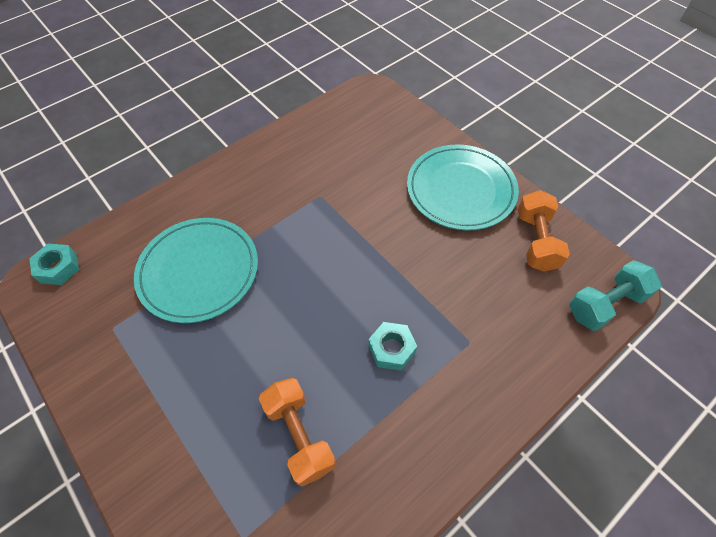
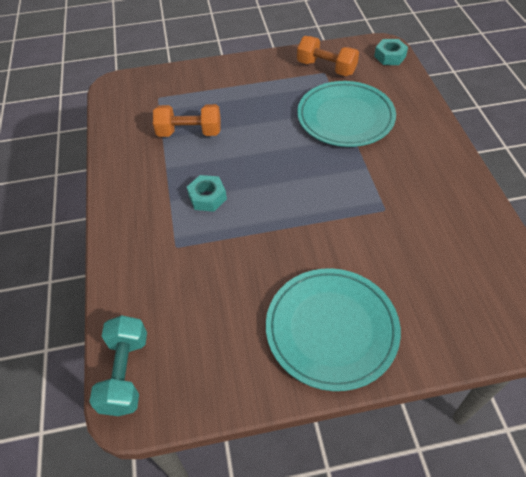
camera: 120 degrees right, 5 degrees down
orange dumbbell [518,190,570,272] -> orange dumbbell moved to [297,36,359,76]

